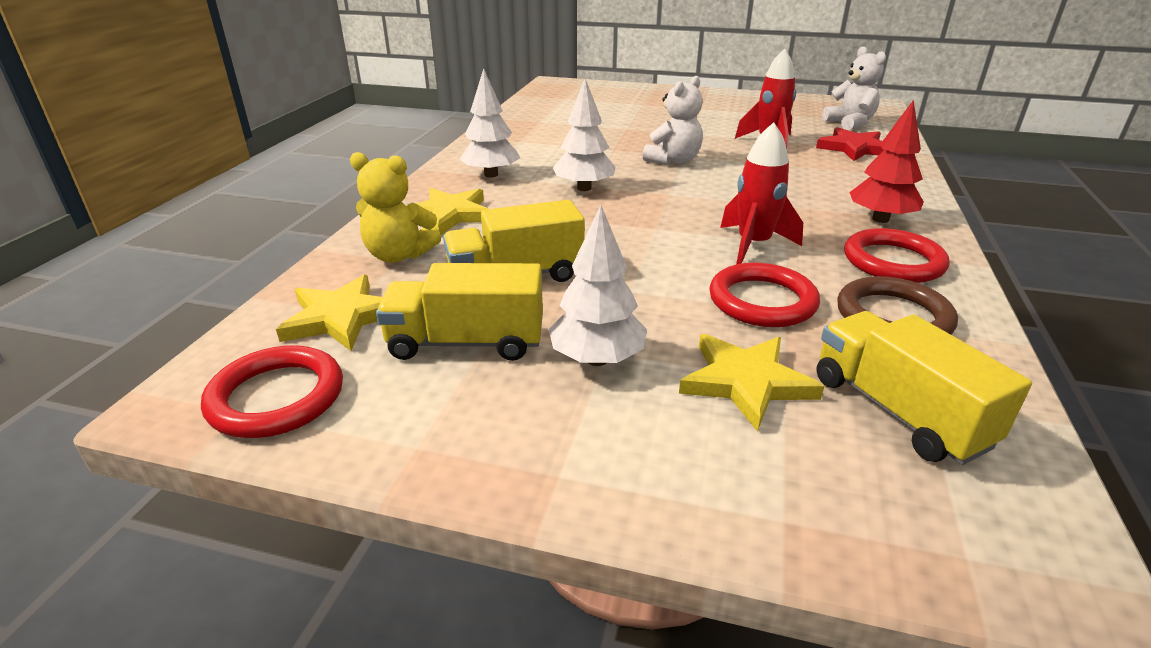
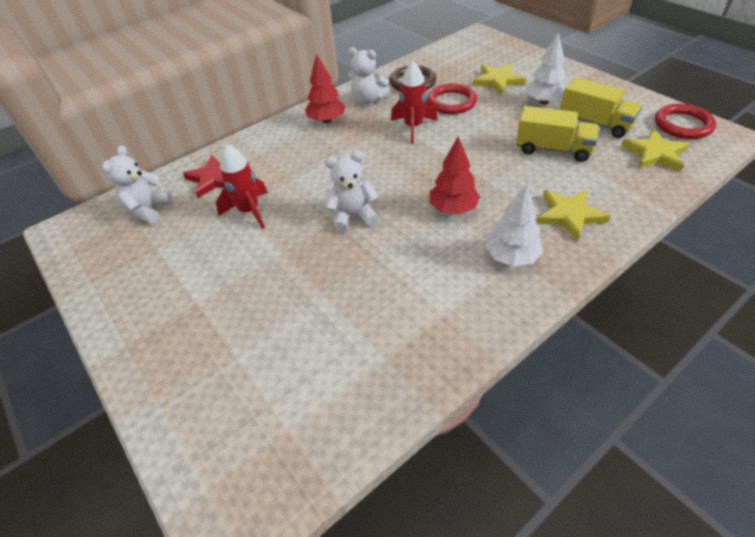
camera: 140 degrees left, 15 degrees up
yellow teddy bear [350,152,441,263] -> none
white tree [553,78,616,191] -> red tree [430,136,480,214]
yellow truck [816,311,1032,465] -> none
red ring [844,228,949,283] -> white teddy bear [348,47,390,104]

